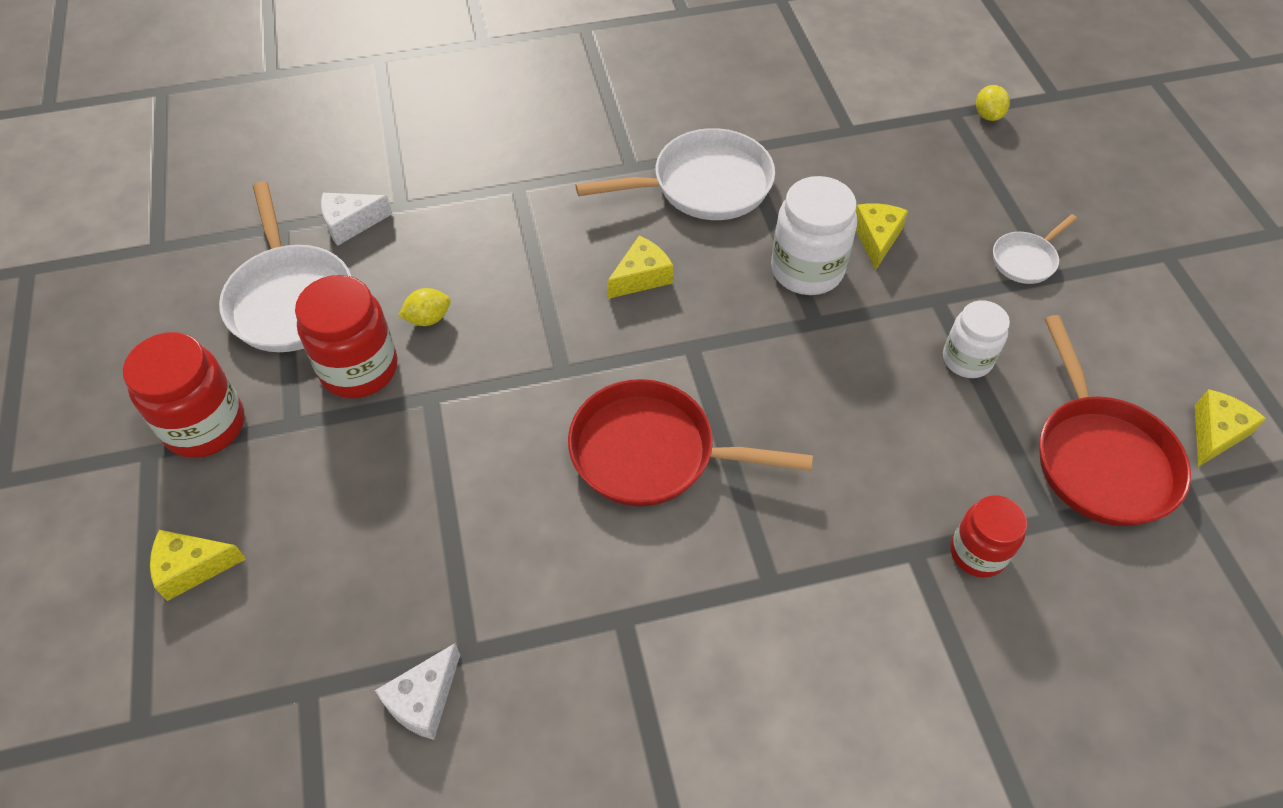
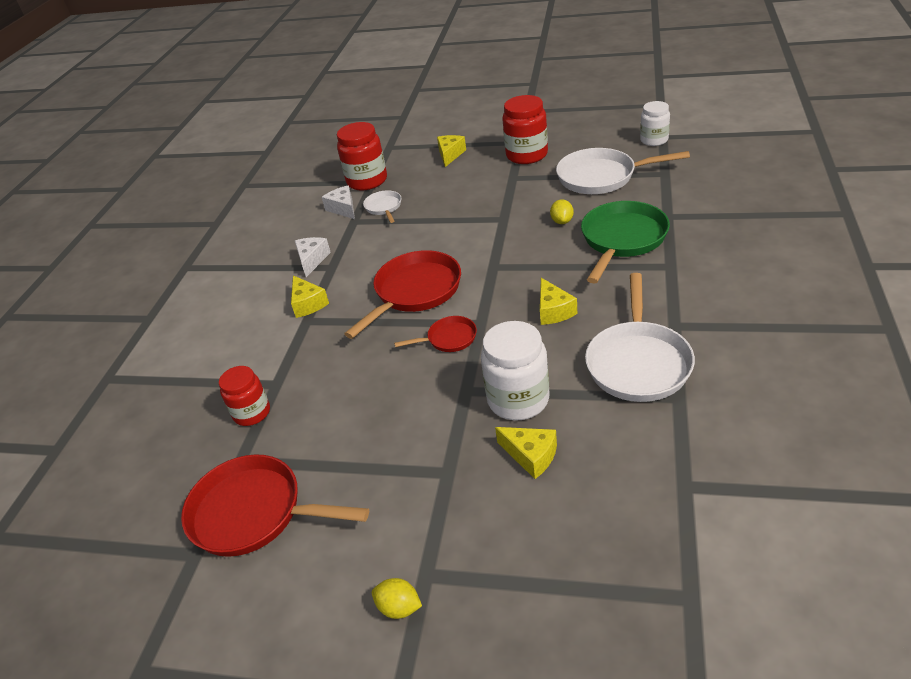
camera: 120 degrees right, 15 degrees down
red jar [295,275,398,398] -> red jar moved to [337,122,387,191]
white cheese [321,193,392,246] -> white cheese moved to [295,237,331,277]
white jar [943,300,1010,378] -> white jar moved to [640,101,670,146]
yellow lemon [976,85,1010,121] -> yellow lemon moved to [372,578,422,619]
white pan [993,214,1077,284] -> white pan moved to [363,190,401,223]
yellow cheese [1195,389,1266,467] -> yellow cheese moved to [291,275,329,318]
none -> red pan [394,316,477,352]
none -> green pan [581,201,670,283]

